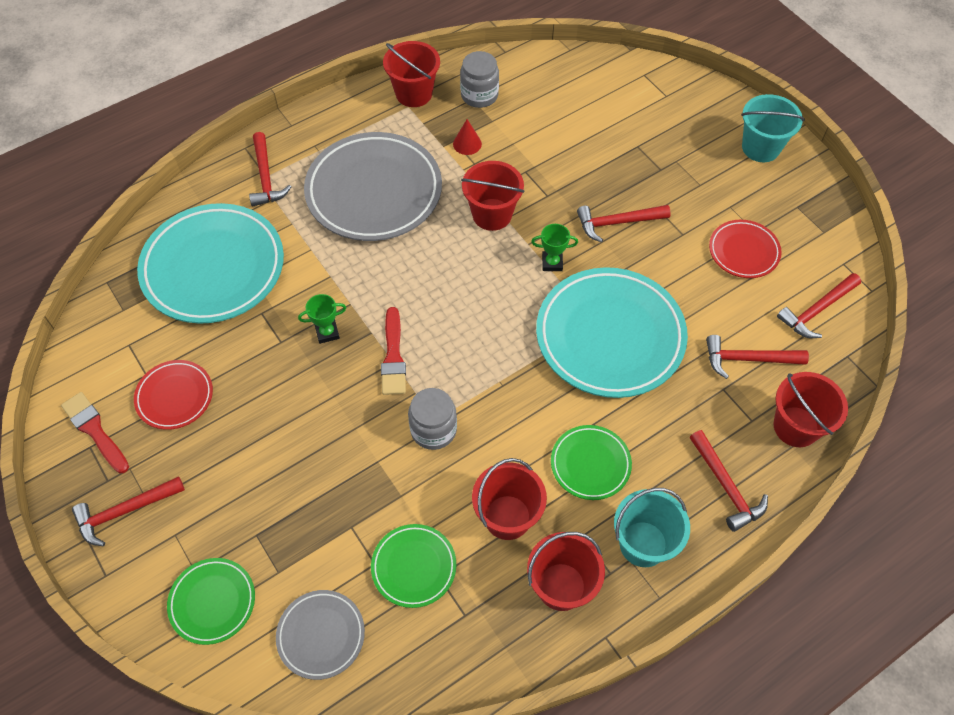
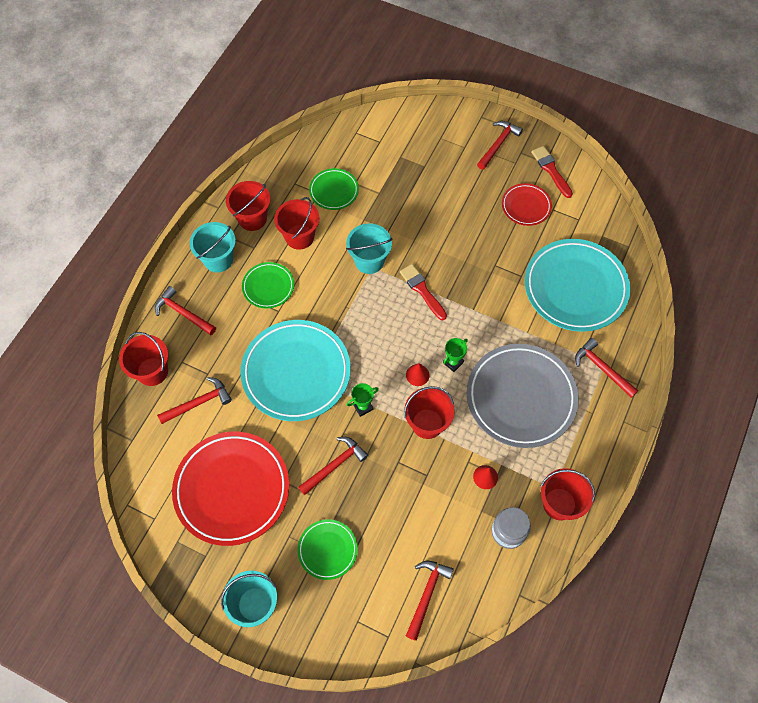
camera: 150 degrees right, 5 degrees up
red brush [61,392,129,473] -> red brush turned 135 degrees counterclockwise [531,146,573,198]
green plate [167,558,255,645] -> green plate moved to [298,519,358,580]
grey plate [276,590,365,680] -> none
green trophy [298,294,346,344] -> green trophy moved to [443,338,468,372]
grey jar [408,388,457,450] -> turquoise bucket [346,223,393,274]
red plate [709,220,782,278] -> red plate [172,432,289,546], size x1.99
red hammer [777,273,861,338] -> red hammer moved to [406,561,454,641]
none -> red cone [406,363,430,386]

